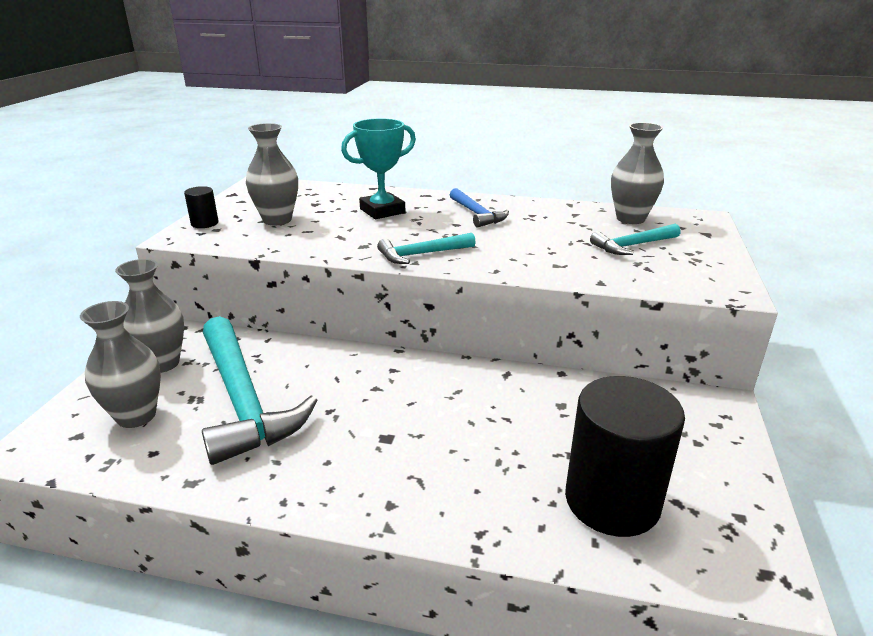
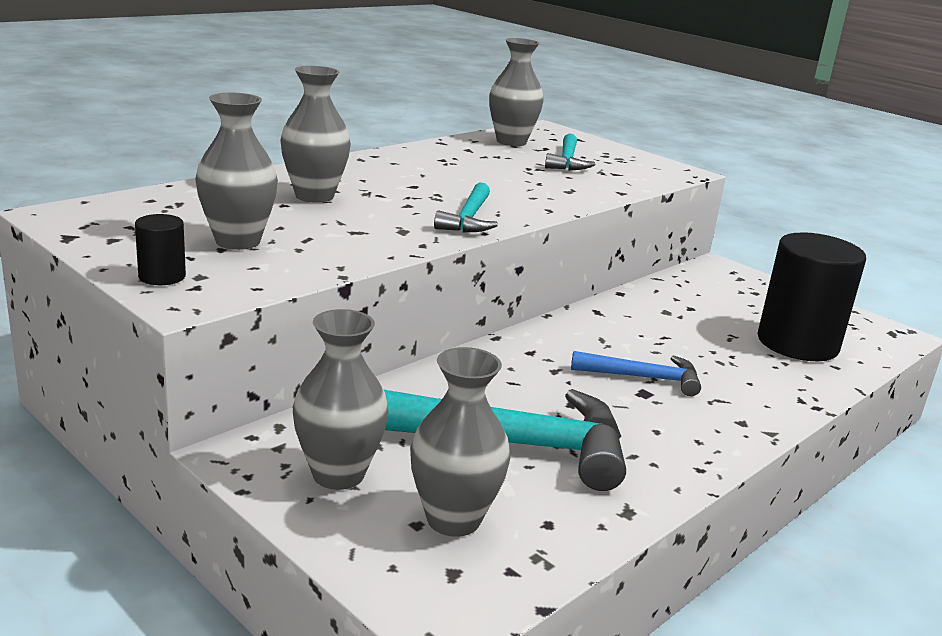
camera: 60 degrees left, 5 degrees down
turquoise trophy [341,118,416,219] -> grey vase [281,66,351,203]
blue hammer [450,188,509,227] -> blue hammer moved to [571,351,701,396]

